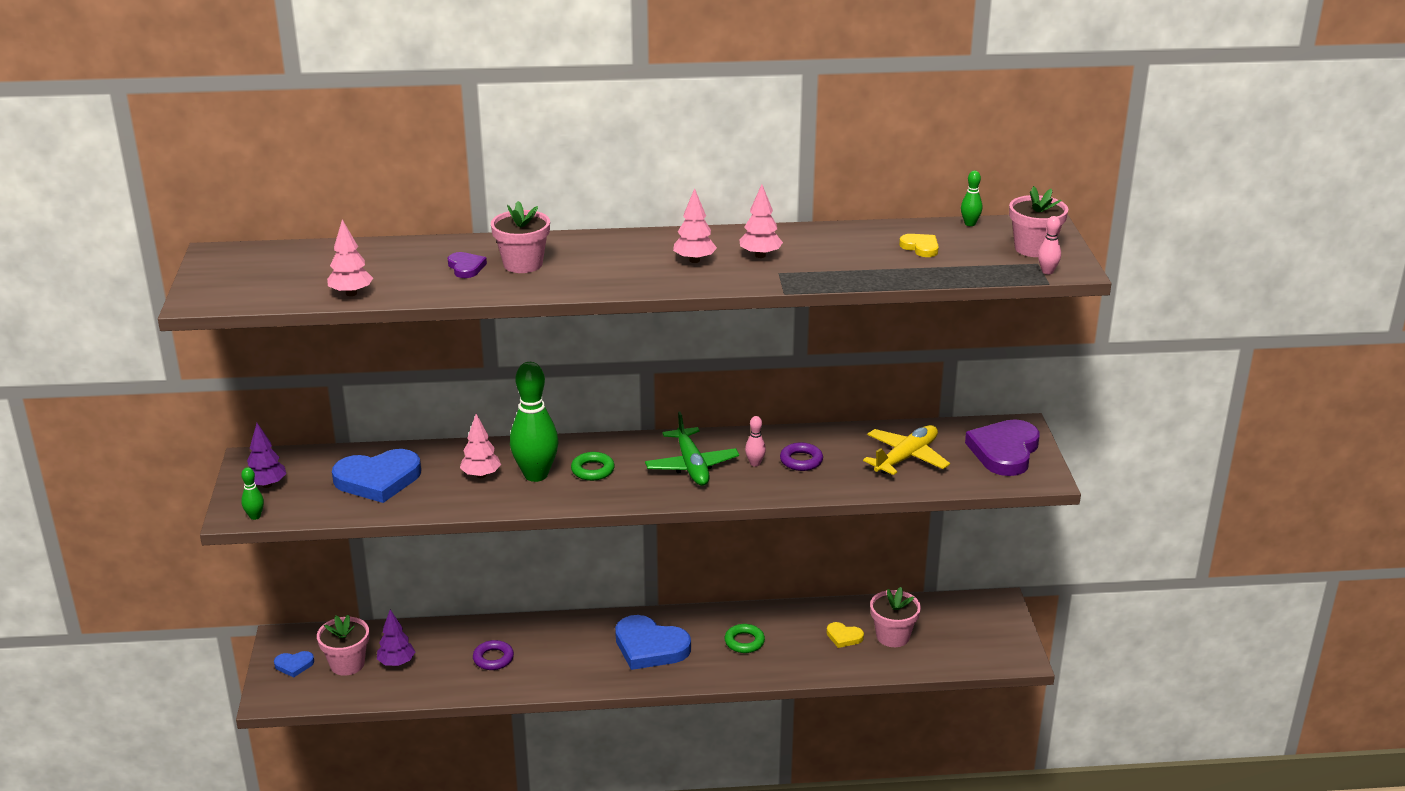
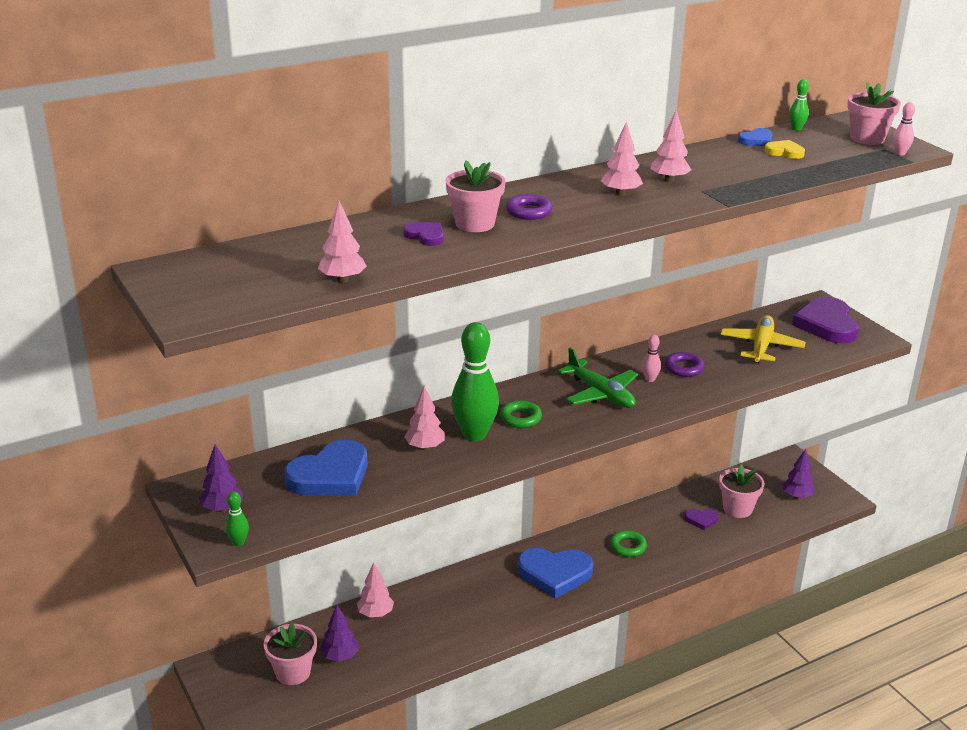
camera: 25 degrees left, 0 degrees up
blue heart [274,651,314,678] -> blue heart moved to [738,128,772,146]
purple ring [473,640,514,670] -> purple ring moved to [506,194,553,220]
yellow heart [827,622,864,648] -> purple heart [684,509,719,530]
none -> pink tree [357,563,394,617]
none -> purple tree [782,449,815,499]

